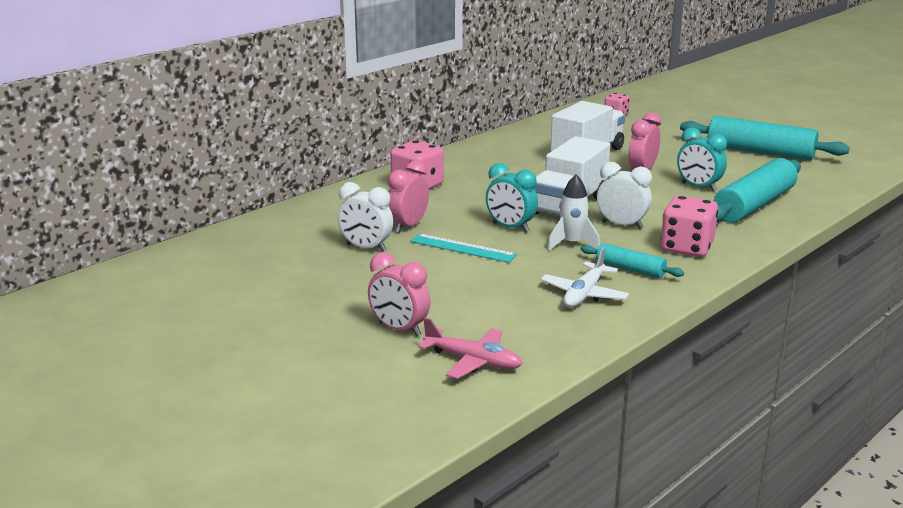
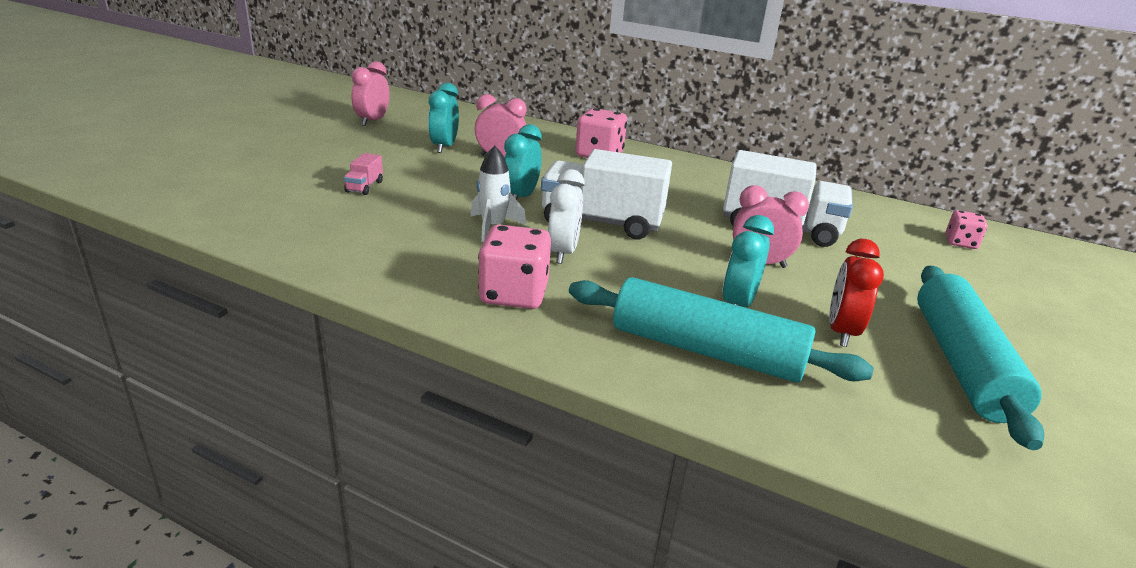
camera: 70 degrees right, 5 degrees up
white clock [338,182,393,252] -> turquoise clock [428,83,459,153]
pink clock [368,252,430,337] -> pink clock moved to [352,61,390,126]
turquoise ruler [410,233,517,263] -> none
pink plane [418,318,522,379] -> none
white plane [541,248,629,308] -> none
turquoise rolling pin [580,243,684,278] -> none
none -> pink truck [344,153,383,195]
none -> red clock [829,239,884,347]

